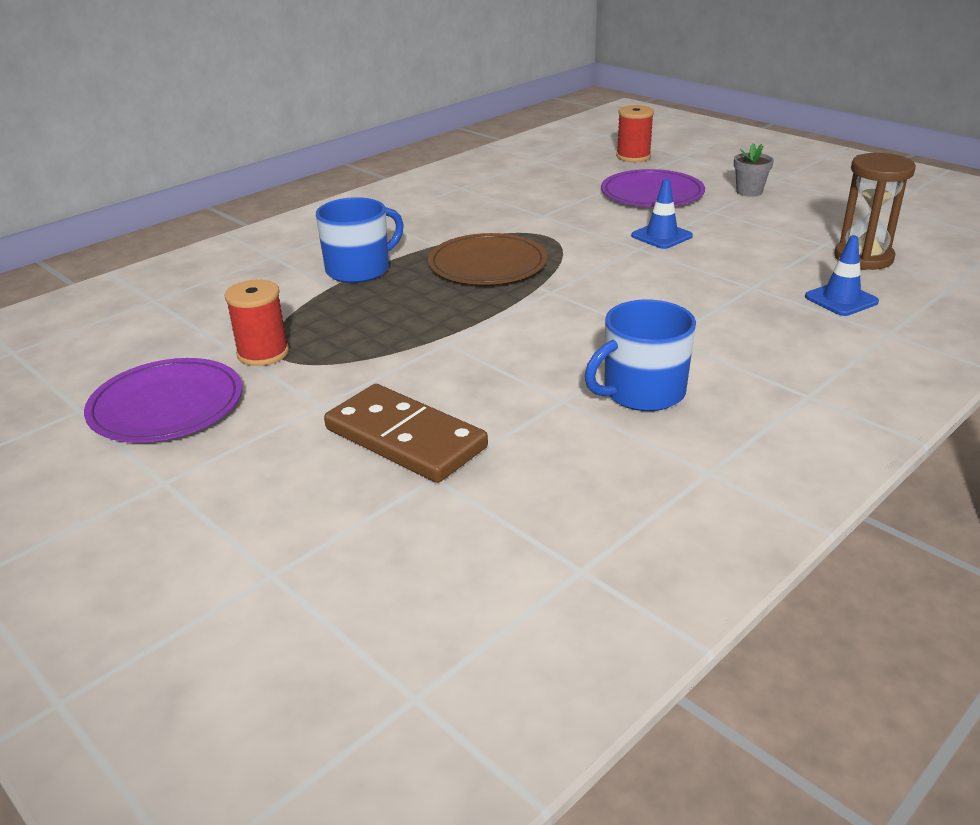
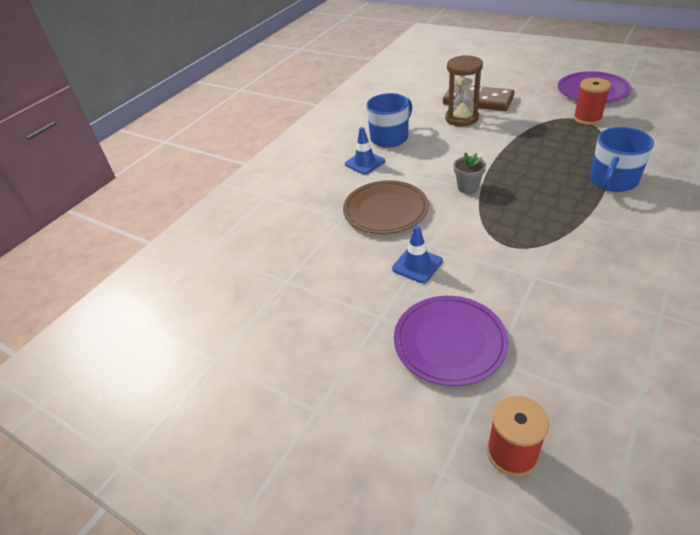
camera: 170 degrees right, 10 degrees up
brown plate [428,233,547,285] -> brown plate moved to [343,180,429,234]
grey flower pot [734,143,774,197] -> grey flower pot moved to [454,152,486,194]
blue traffic cone [805,235,879,316] -> blue traffic cone moved to [345,127,385,175]
brown hourglass [834,153,916,270] -> brown hourglass moved to [445,55,483,126]

